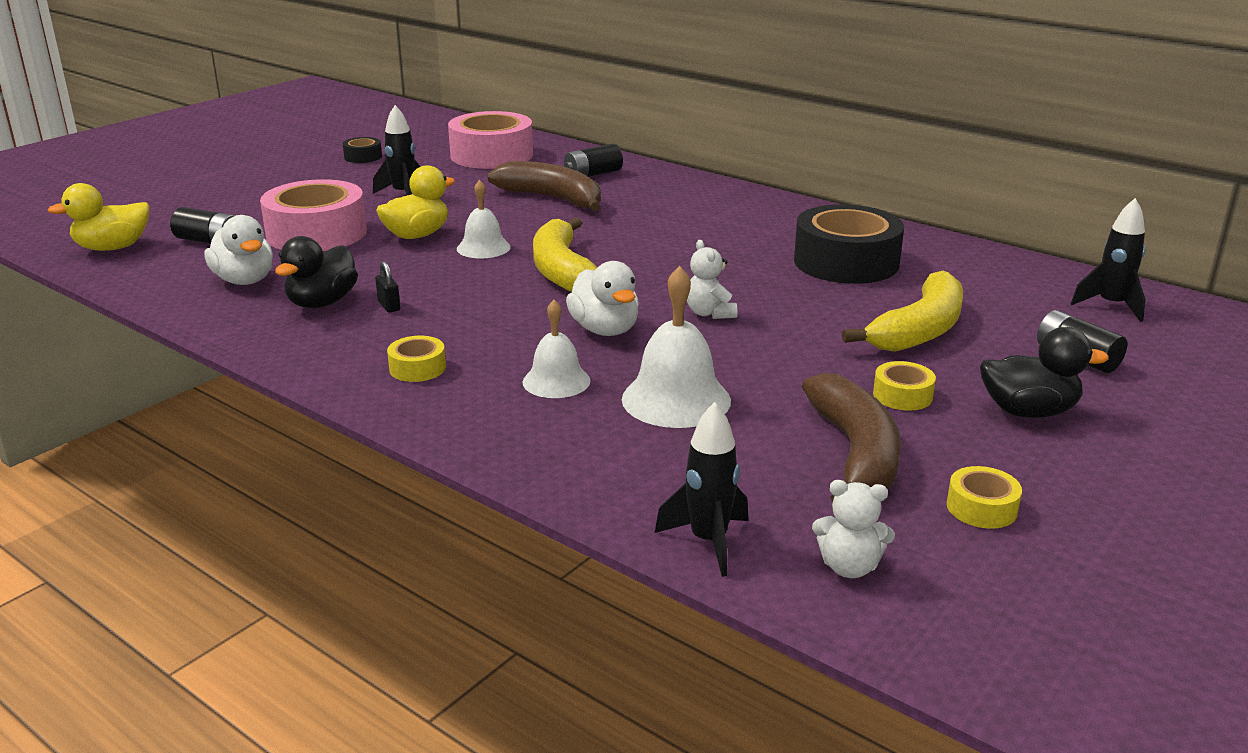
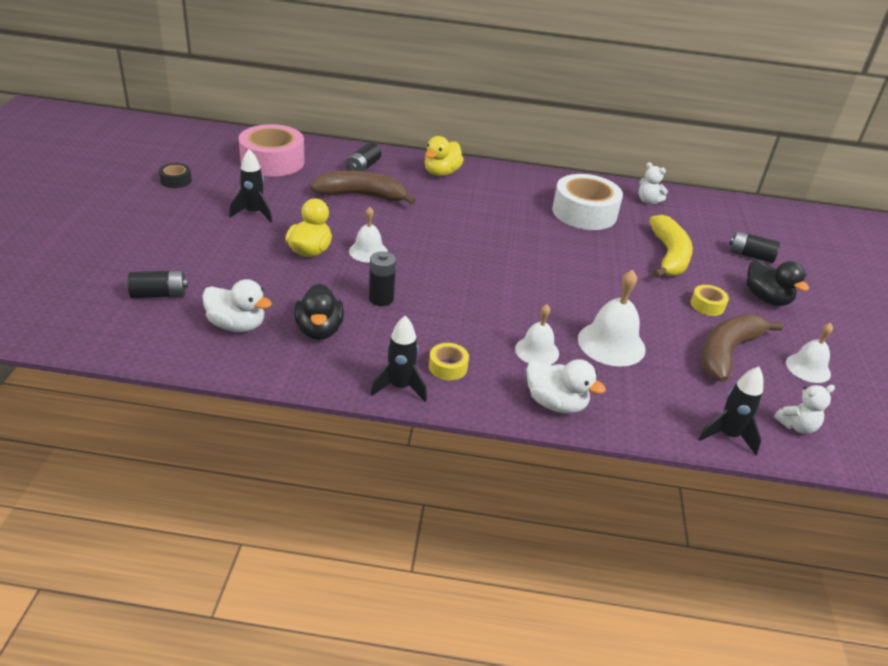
camera: 35 degrees left, 10 degrees up
yellow duck [47,183,150,251] -> yellow duck moved to [425,136,464,176]
pink tape [260,179,367,251] -> none
black padlock [375,261,400,313] -> none
yellow banana [533,217,597,292] -> none
white duck [566,261,639,336] -> white duck moved to [526,359,606,414]
white teddy bear [687,240,738,319] -> white teddy bear moved to [639,162,668,204]
black tape [794,204,904,284] -> white tape [552,174,623,230]
brown banana [802,373,901,503] -> brown banana turned 105 degrees counterclockwise [701,314,784,382]
yellow tape [947,466,1022,528] -> white bell [786,323,833,383]
black duck [980,327,1109,418] -> black duck turned 90 degrees clockwise [747,259,809,306]
black rocket [1071,198,1146,322] -> black rocket moved to [370,316,427,402]
none -> black battery [369,251,396,306]

